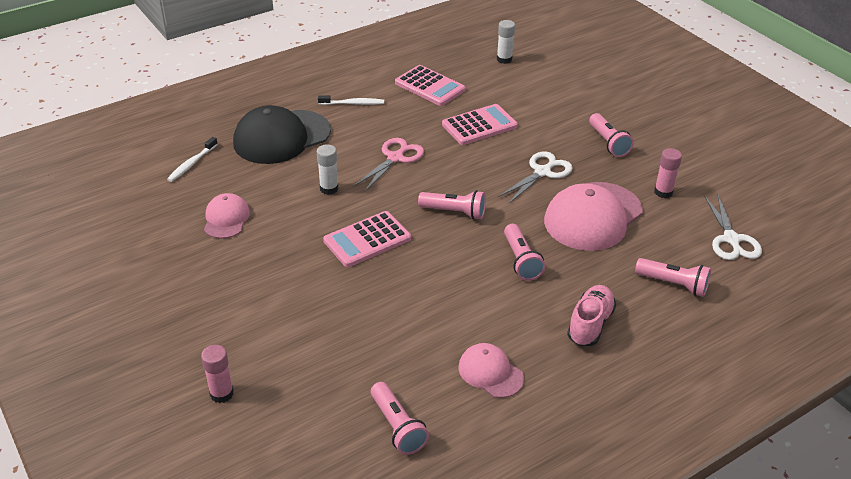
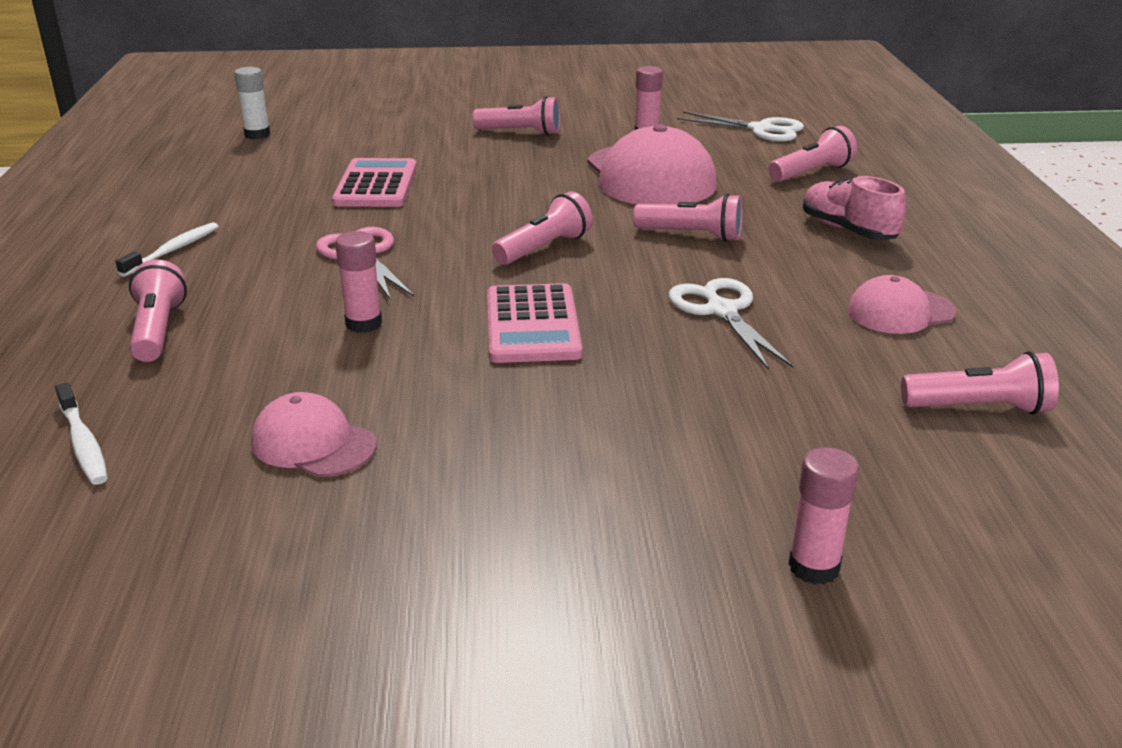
camera: 60 degrees left, 10 degrees down
black cap [233,105,331,164] -> pink flashlight [129,260,187,362]
white glue stick [317,144,339,195] -> pink glue stick [335,231,382,333]
pink calculator [395,65,466,106] -> none
white scissors [498,151,573,203] -> white scissors moved to [669,278,793,370]

